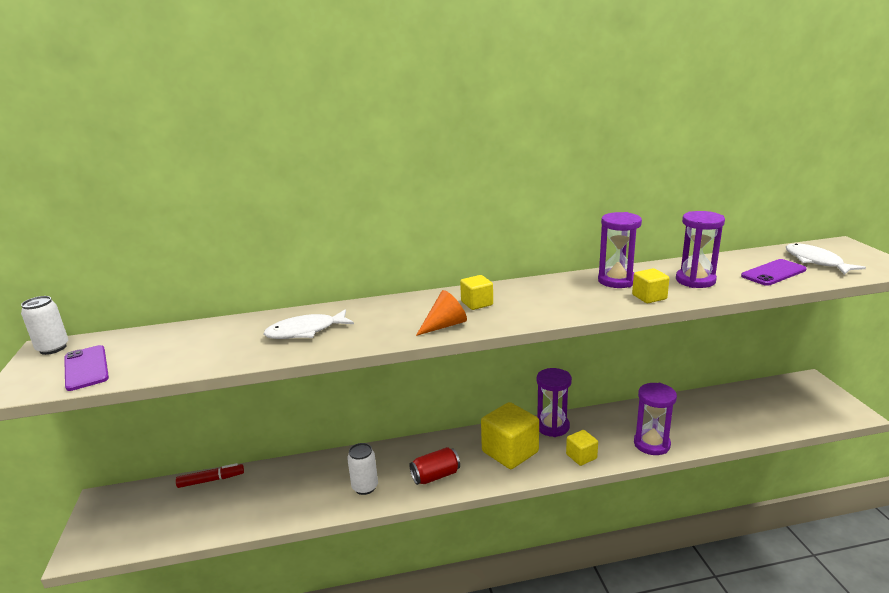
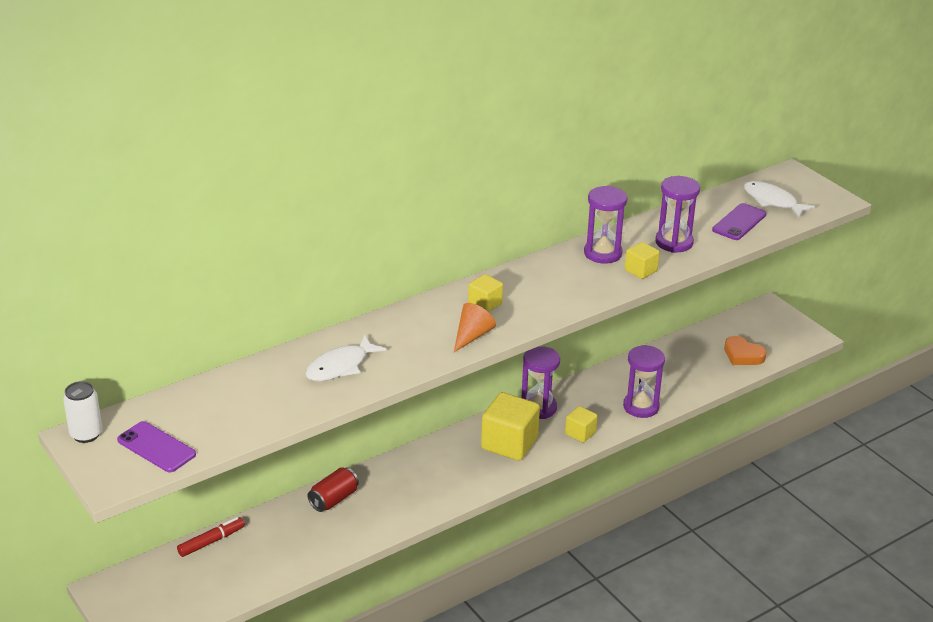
camera: 25 degrees left, 10 degrees up
white can [347,443,378,495] -> none
red can [409,447,460,485] -> red can moved to [307,467,359,512]
none -> orange heart [724,336,766,365]

